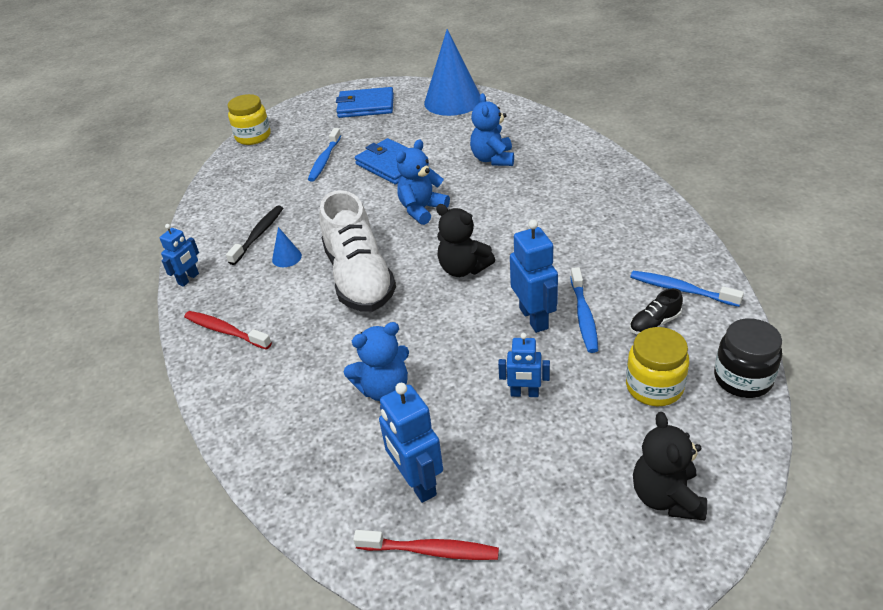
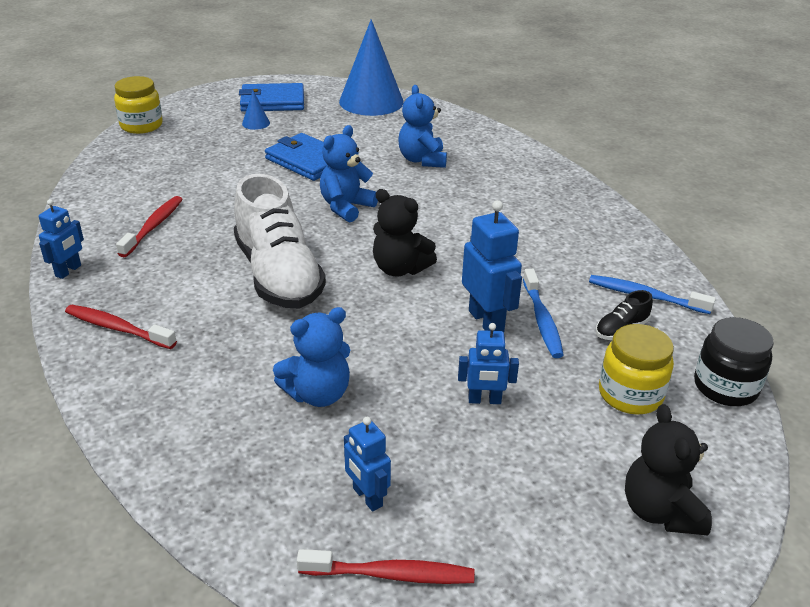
camera: 10 degrees left, 5 degrees down
black toothbrush [226,205,283,265] -> red toothbrush [116,196,183,257]
blue cone [272,227,302,267] -> blue cone moved to [242,91,270,130]
blue toothbrush [308,128,341,182] -> none
blue robot [379,383,443,503] -> blue robot [344,417,391,511], size x0.63

